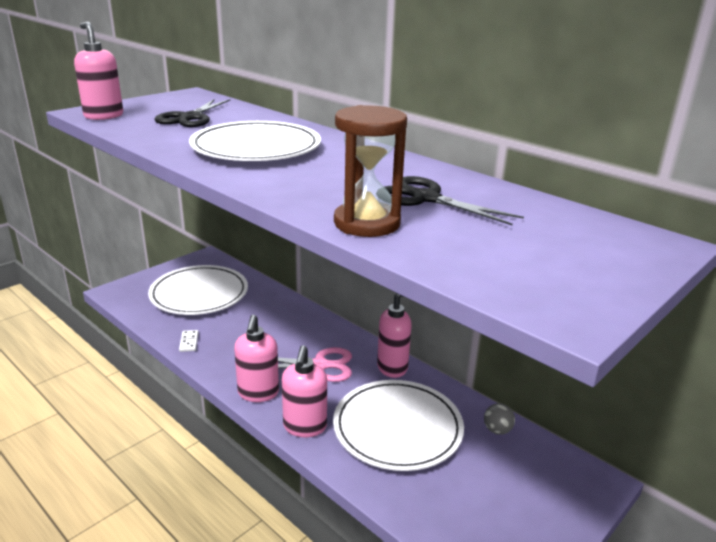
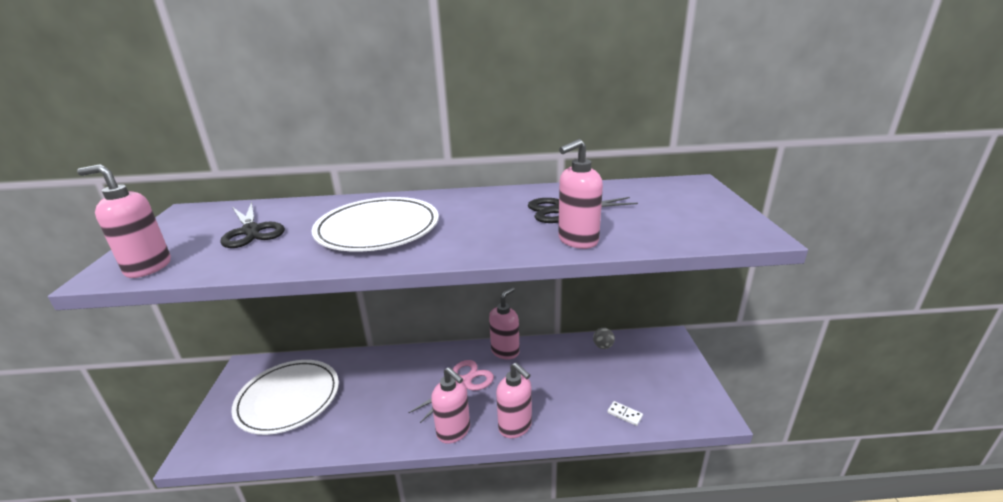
camera: 45 degrees left, 0 degrees up
white domino [179,330,199,352] -> white domino moved to [607,401,643,426]
white plate [333,380,464,471] -> none
brown hourglass [334,105,407,237] -> pink soap dispenser [558,139,603,249]

